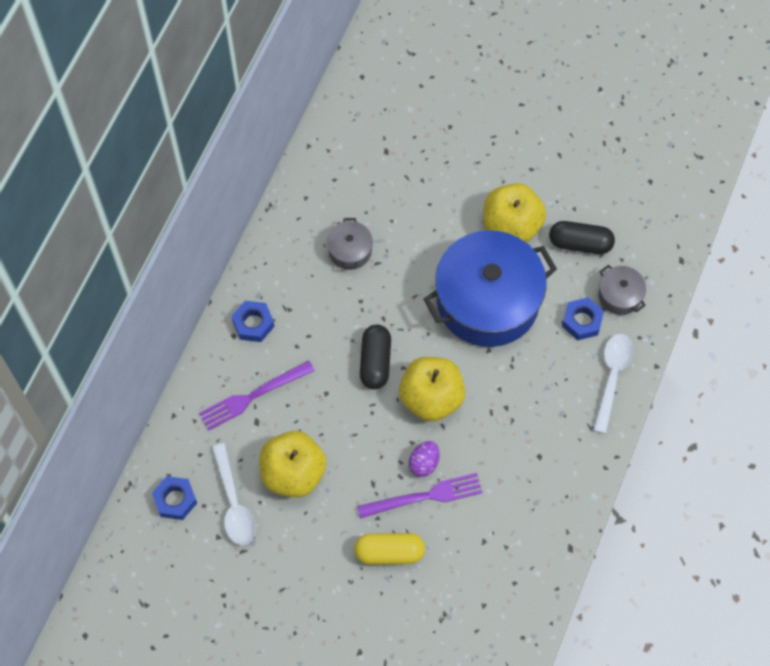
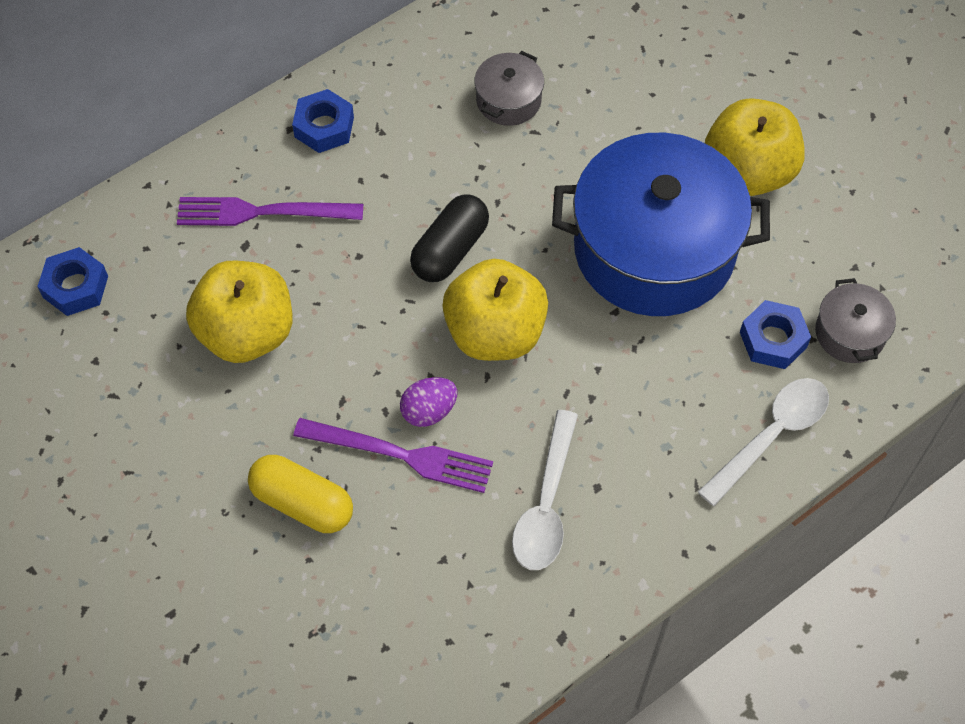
camera: 30 degrees right, 5 degrees down
white spoon [212,443,256,545] -> white spoon moved to [512,410,578,570]
black capsule [549,221,615,254] -> none

